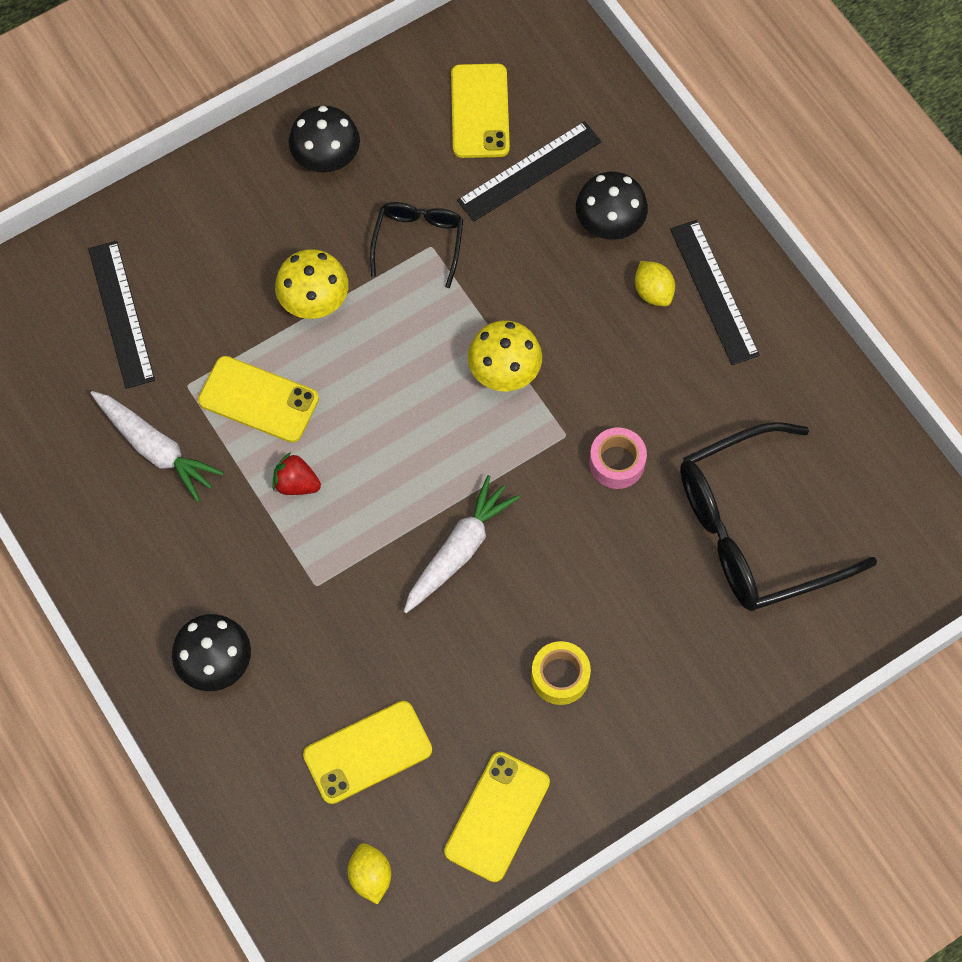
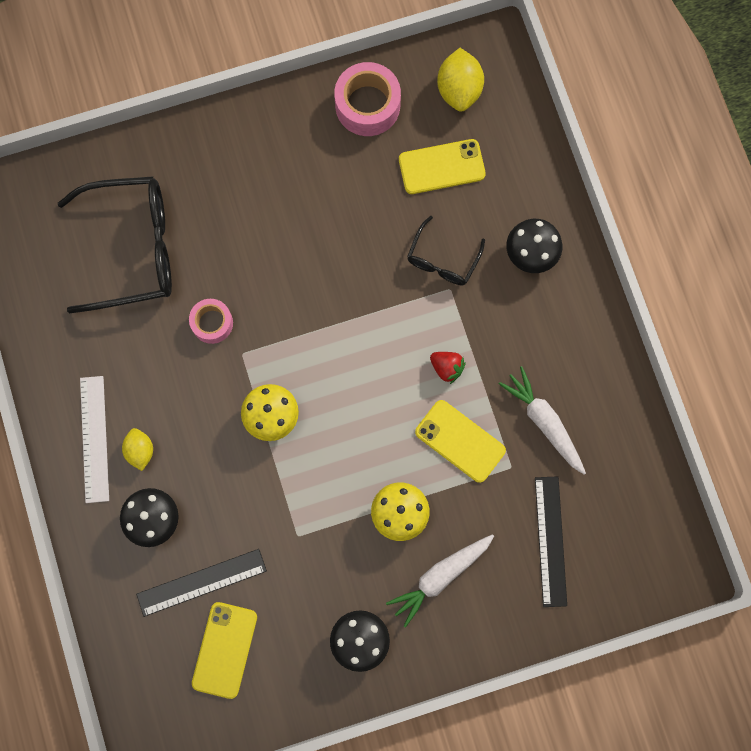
camera: 165 degrees left, 10 degrees up
yellow lemon [348,843,391,905] -> yellow lemon [437,48,484,112], size x1.62
black glasses [370,202,463,288] -> black glasses moved to [407,216,485,285]
white carrot [404,475,520,613] -> white carrot moved to [386,534,494,627]
yellow phone [444,752,550,882] -> pink tape [334,62,401,136]
yellow tape [531,641,591,705] -> none
black ruler [670,220,760,365] -> white ruler [80,376,109,503]

